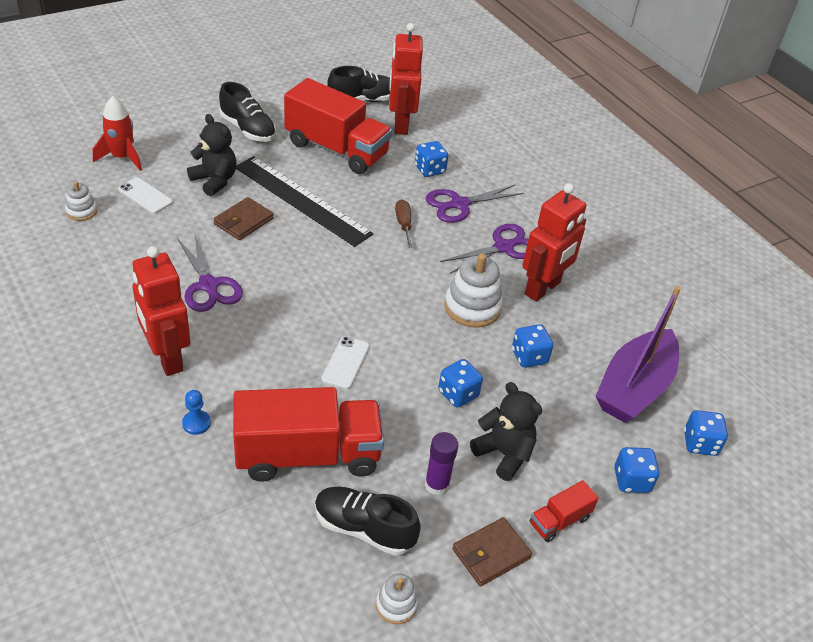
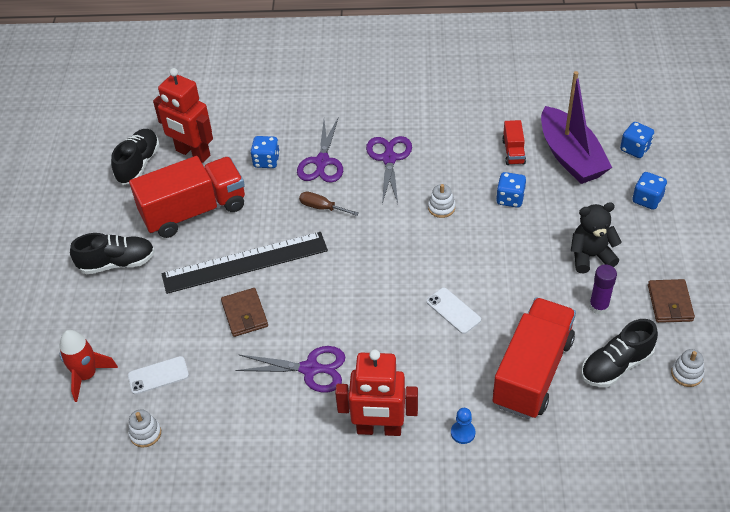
camera: 50 degrees left, 5 degrees up
black teddy bear [187,114,237,196] -> none
blue dice [438,359,483,408] -> none
white stacking toy [444,254,503,328] -> white stacking toy [428,184,455,218], size x0.55
red robot [523,183,586,302] -> none
red truck [530,480,599,542] -> red truck moved to [502,120,526,165]

